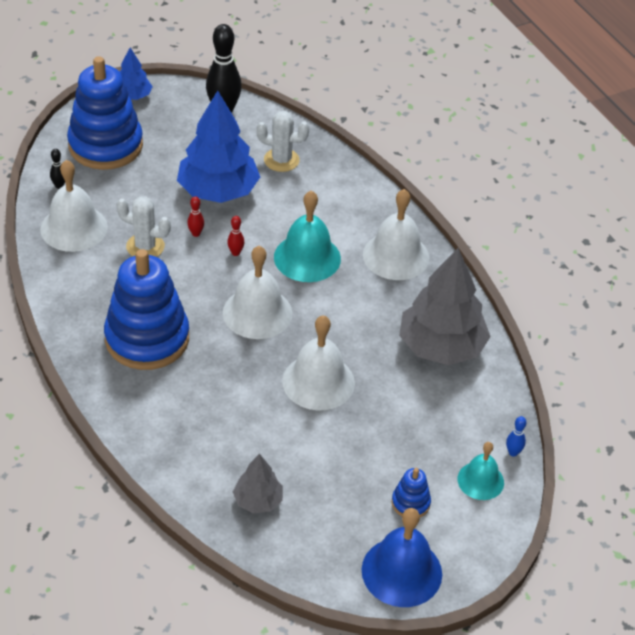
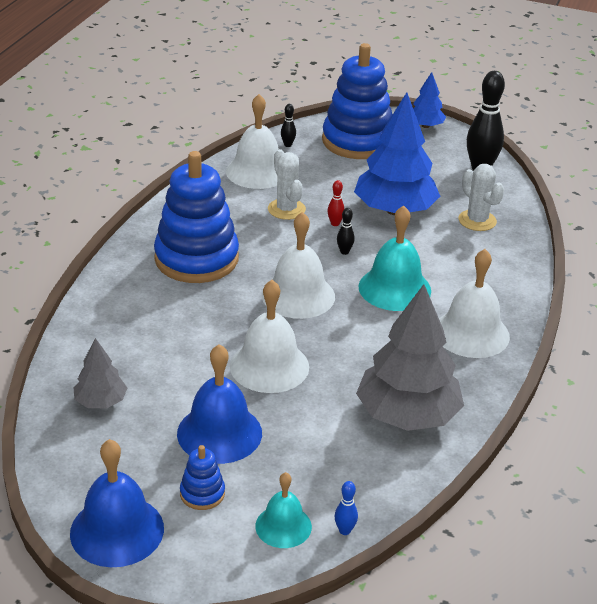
camera: 50 degrees right, 10 degrees down
red bowling pin [227,216,244,256] -> black bowling pin [337,208,355,255]
none -> blue bell [177,344,262,464]

